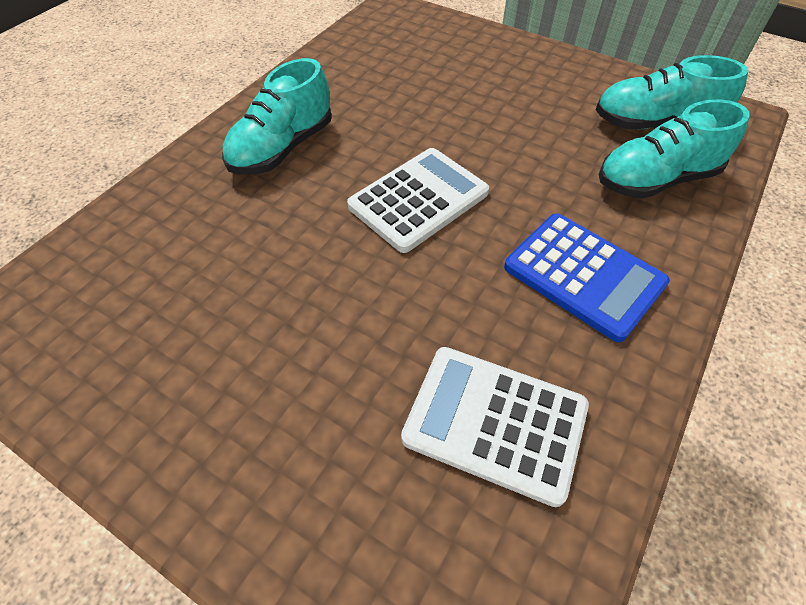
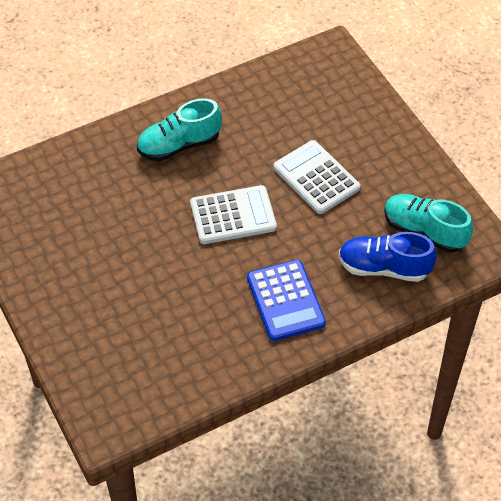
camera: 30 degrees right, 0 degrees up
white calculator [401,347,589,507] -> white calculator moved to [274,140,360,214]
turquoise shoe [598,99,750,199] -> blue shoe [339,232,437,282]

